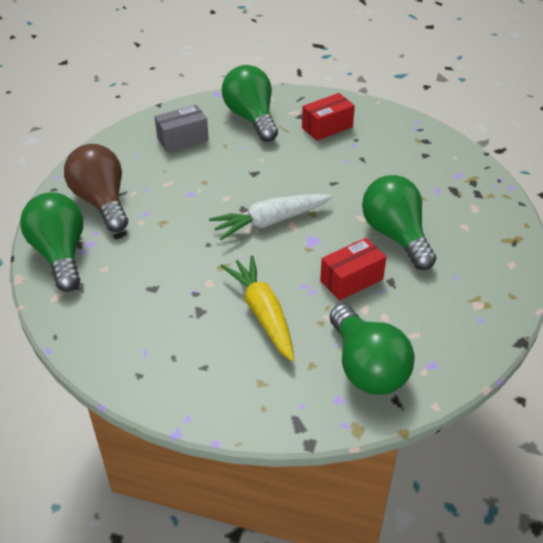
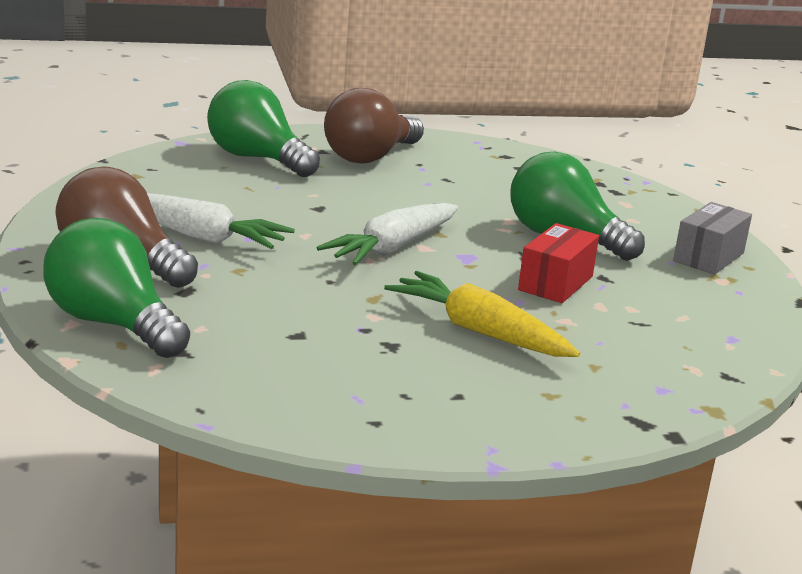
camera: 30 degrees left, 20 degrees down
grey box [154,105,209,152] -> grey box moved to [673,202,752,275]
red box [302,93,355,141] -> brown light bulb [324,88,424,164]
green light bulb [329,304,415,395] -> none
none -> white carrot [147,193,295,249]

